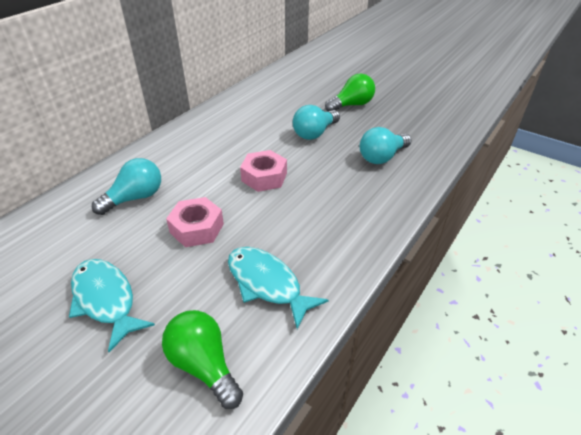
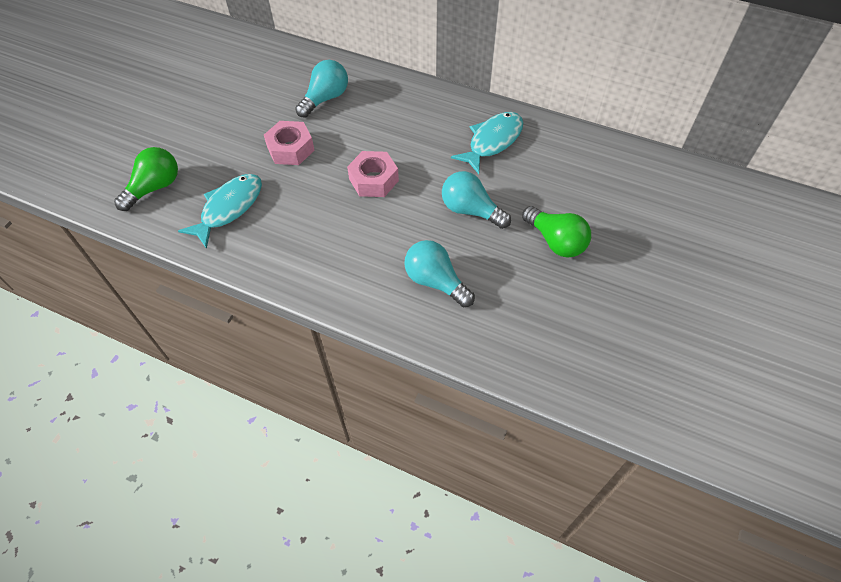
camera: 80 degrees right, 15 degrees up
turquoise fish [69,259,155,352] -> turquoise fish moved to [451,112,523,174]
turquoise light bulb [92,158,161,215] -> turquoise light bulb turned 90 degrees counterclockwise [295,60,348,118]

